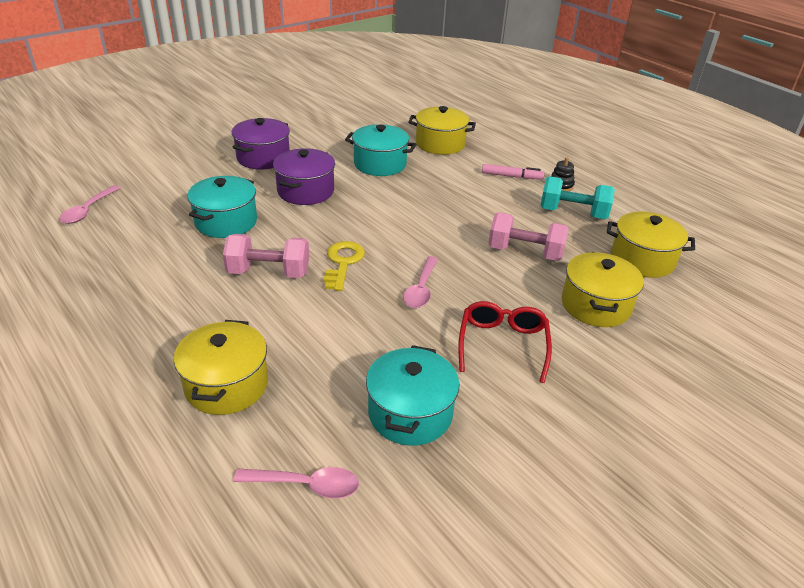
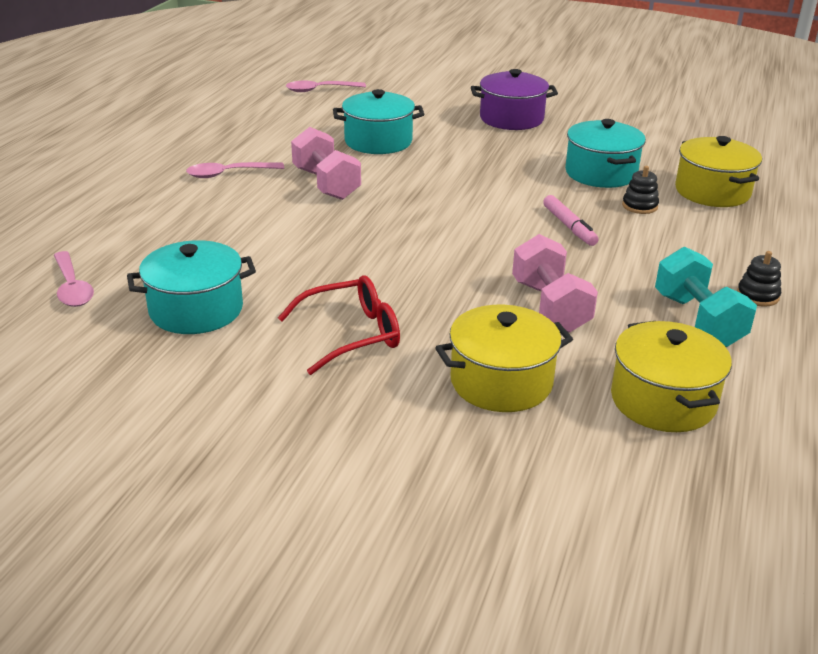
camera: 60 degrees right, 5 degrees down
yellow pot [174,320,268,415] -> none
purple pot [273,148,335,205] -> none
yellow key [323,241,365,291] -> none
pink spoon [403,256,438,308] -> pink spoon moved to [186,162,284,178]
pink marker [482,164,544,180] -> pink marker moved to [543,195,599,246]
none -> black stacking toy [622,166,659,214]

